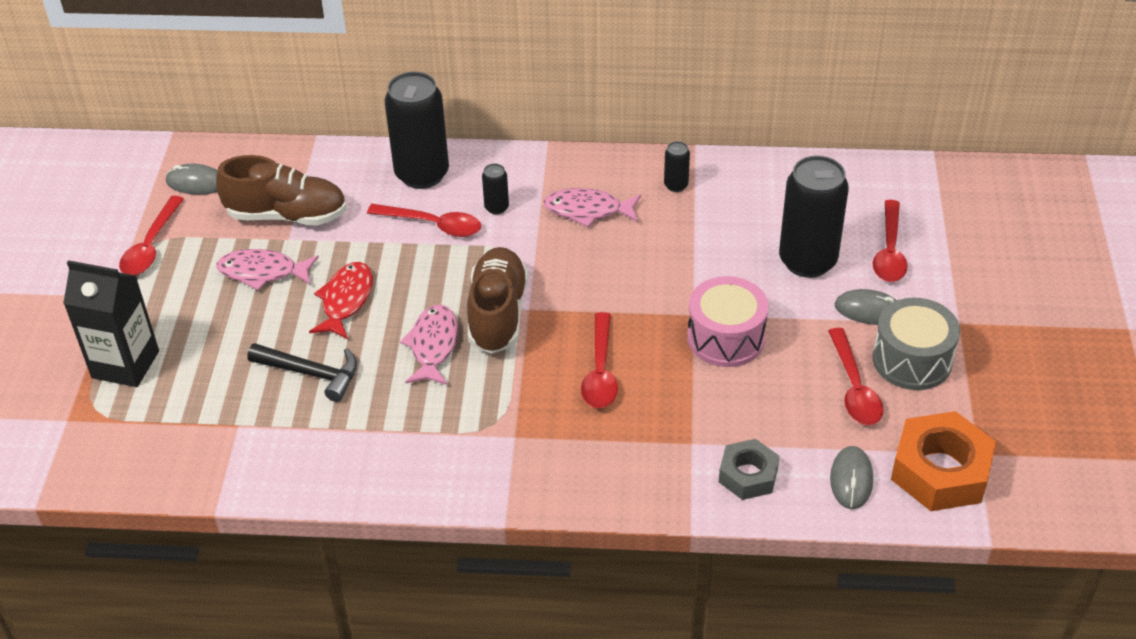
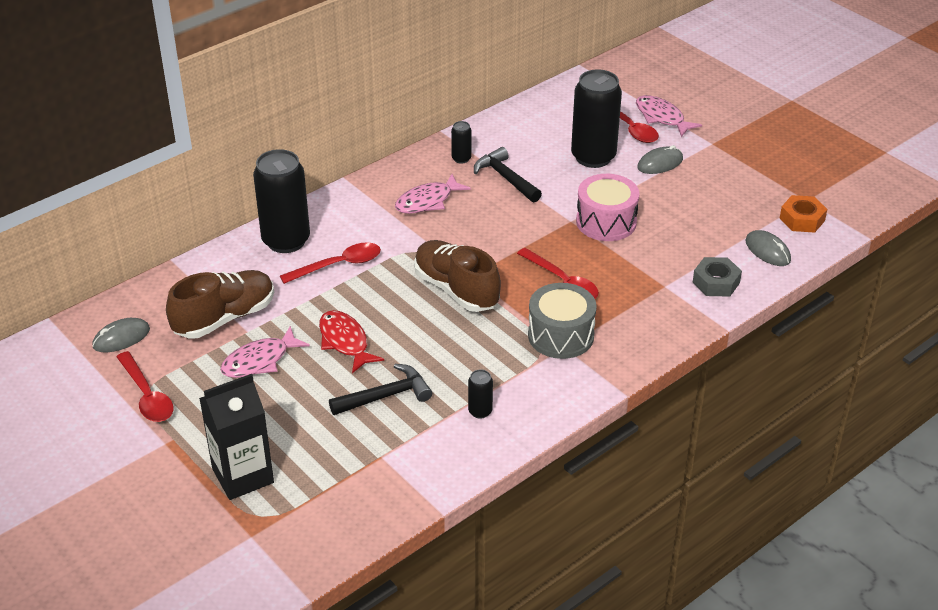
camera: 45 degrees left, 5 degrees down
pink fish [400,304,458,385] -> pink fish moved to [636,95,702,137]
black can [482,163,509,215] -> black can moved to [468,370,493,419]
red spoon [828,328,883,425] -> none
grey drum [873,298,960,390] -> grey drum moved to [528,283,597,359]
orange nut [891,411,996,511] -> orange nut [780,195,827,233], size x0.60
none -> black hammer [474,147,542,202]

